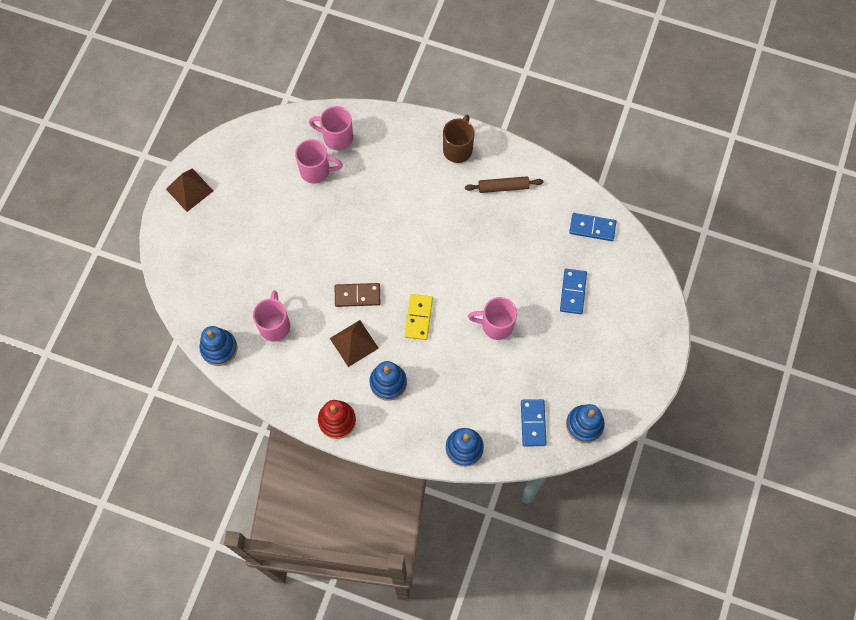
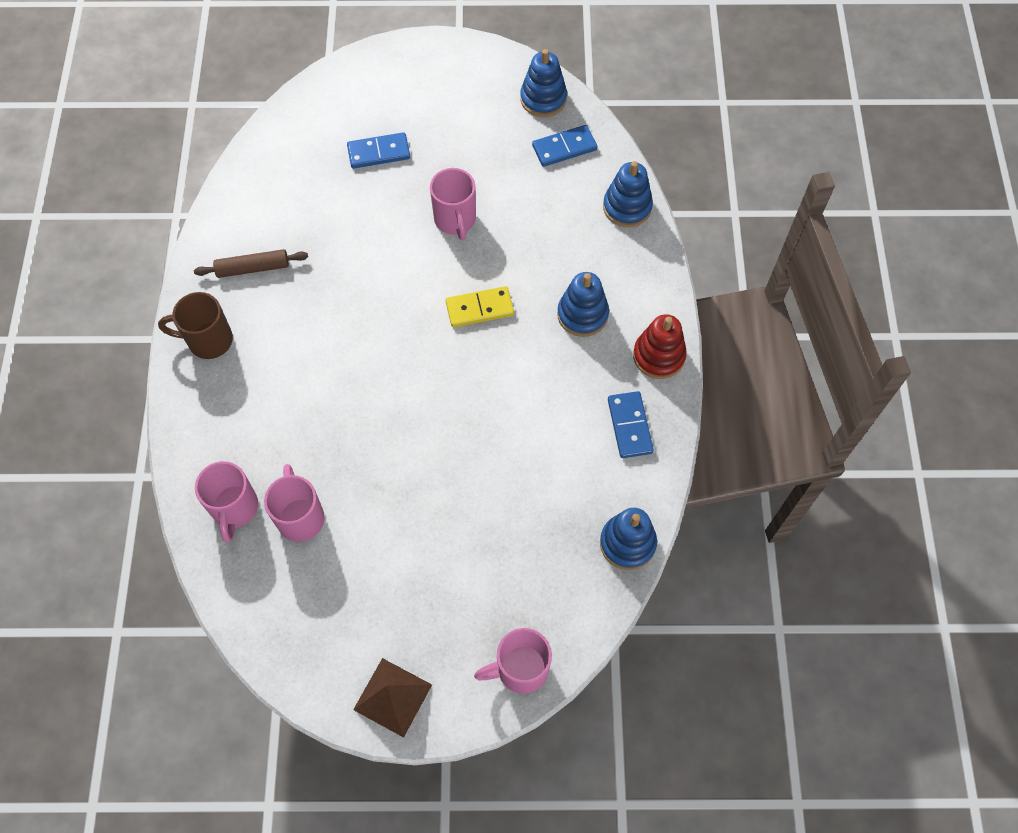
camera: 110 degrees left, 5 degrees down
pink mug [253,290,290,342] -> pink mug moved to [474,628,552,694]
brown pyramid [330,320,379,367] -> none
brown domino [335,283,381,307] -> none
brown rolling pin [465,176,543,193] -> brown rolling pin turned 75 degrees counterclockwise [194,249,308,278]
blue domino [569,213,616,241] -> blue domino moved to [608,391,654,458]

